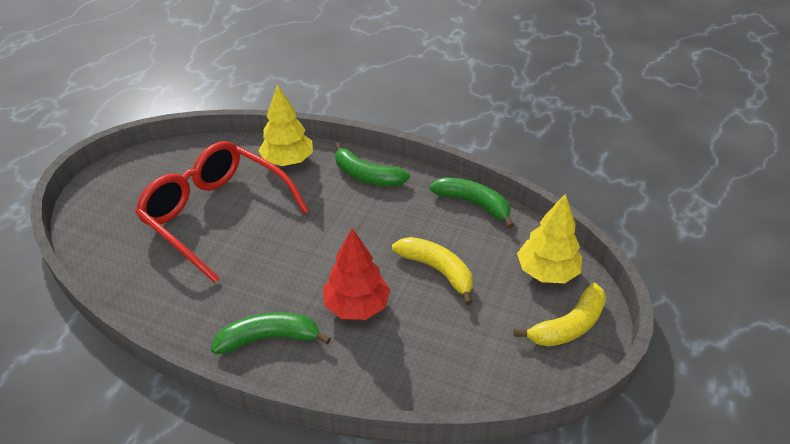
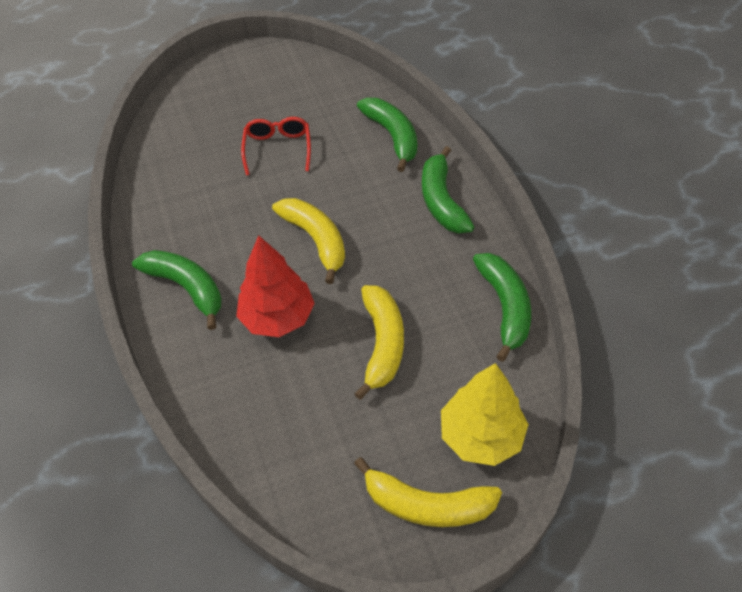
camera: 50 degrees right, 10 degrees up
red glasses [135,141,309,283] -> red glasses [241,117,311,175], size x0.46
yellow tree [258,85,313,166] -> green banana [357,98,417,172]
none -> yellow banana [272,198,345,284]

